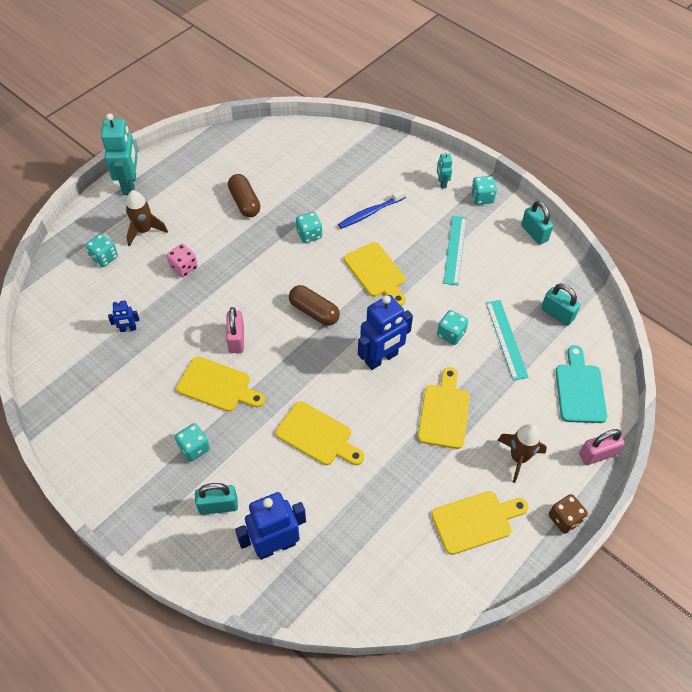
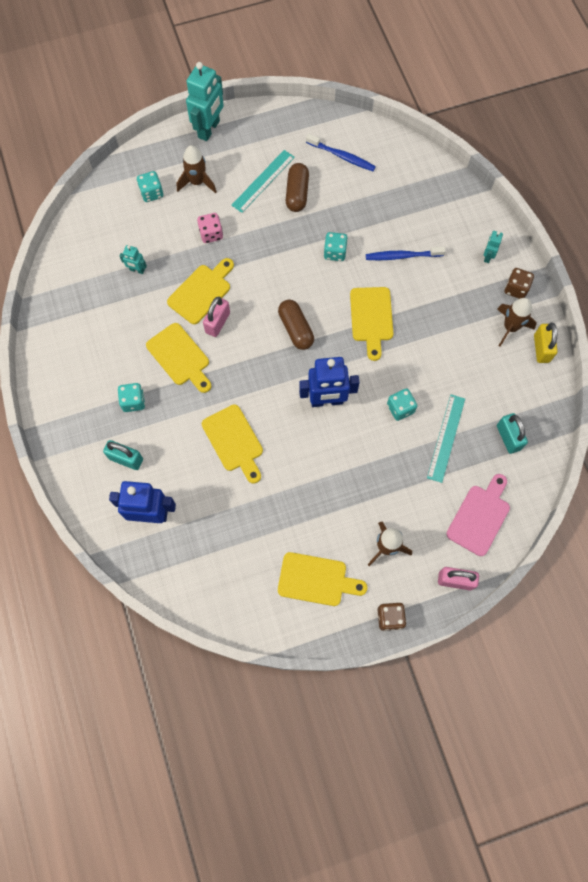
camera: 30 degrees right, 15 degrees up
blue robot [108,300,139,332] -> turquoise robot [119,245,147,274]
yellow cutting board [418,367,470,449] -> yellow cutting board moved to [167,258,234,324]
turquoise ruler [443,216,467,286] -> turquoise ruler moved to [231,150,295,213]
turquoise dice [471,176,497,204] -> brown dice [505,268,534,299]
turquoise padlock [521,201,553,245] -> yellow padlock [534,323,558,363]
turquoise cutting board [555,345,607,423] -> pink cutting board [446,474,510,556]
none -> blue toothbrush [306,134,376,171]
none -> brown rocket [497,298,536,346]

